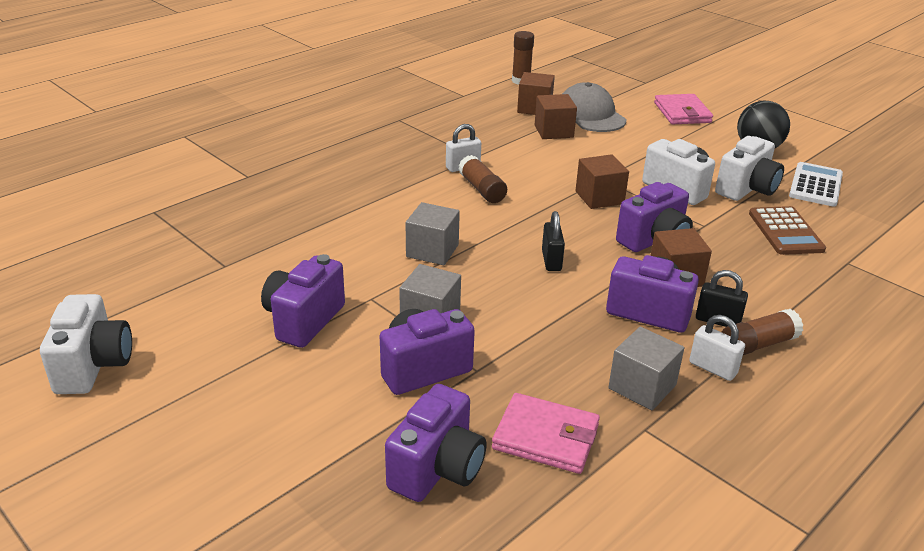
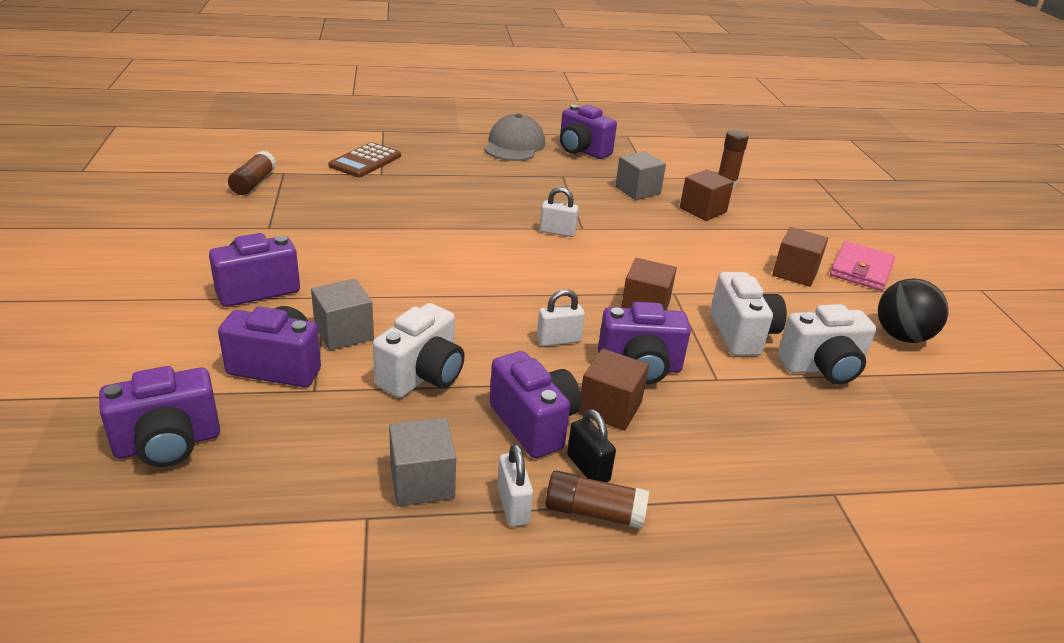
camera: 35 degrees right, 0 degrees up
white camera [40,294,132,394] -> white camera moved to [373,303,465,398]
grey cube [406,202,460,265] -> grey cube moved to [615,151,666,200]
brown glue stick [458,155,507,203] -> brown glue stick moved to [228,151,276,195]
pink wallet [492,393,600,474] -> none
brown cube [535,94,577,139] -> brown cube moved to [772,227,828,287]
black padlock [542,211,565,271] -> none
grey cap [562,82,627,132] -> grey cap moved to [484,114,545,161]
brown calculator [749,206,826,255] -> brown calculator moved to [328,142,401,177]
white calculator [789,162,843,207] -> none
none -> white padlock [537,289,585,346]
none -> purple camera [560,105,617,159]

